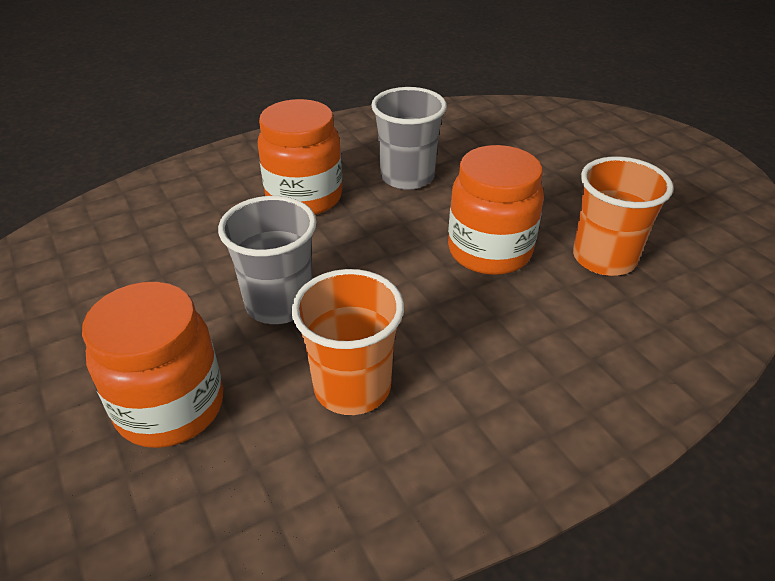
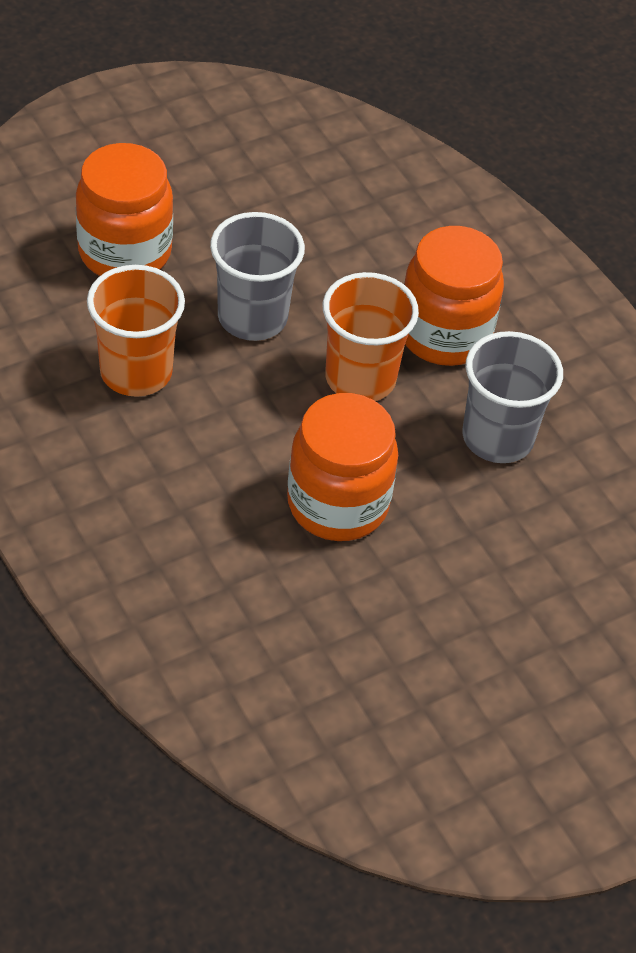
camera: 85 degrees right, 10 degrees up
orange cup [573,156,674,276] -> orange cup moved to [323,272,419,401]

